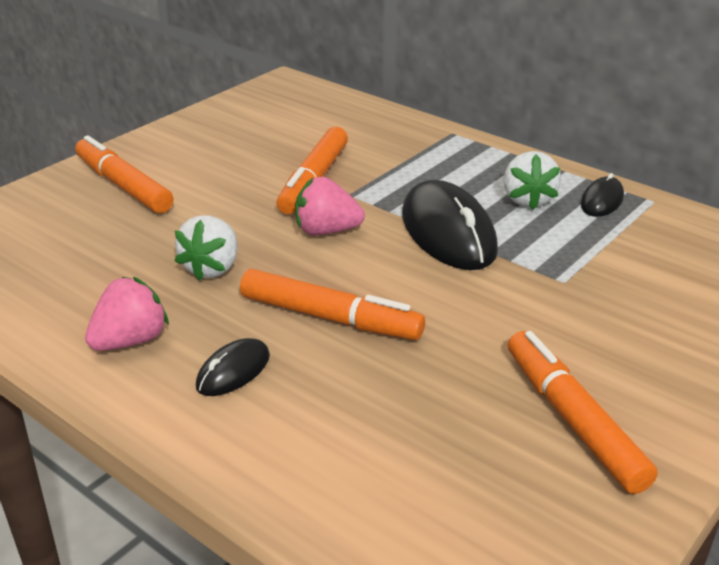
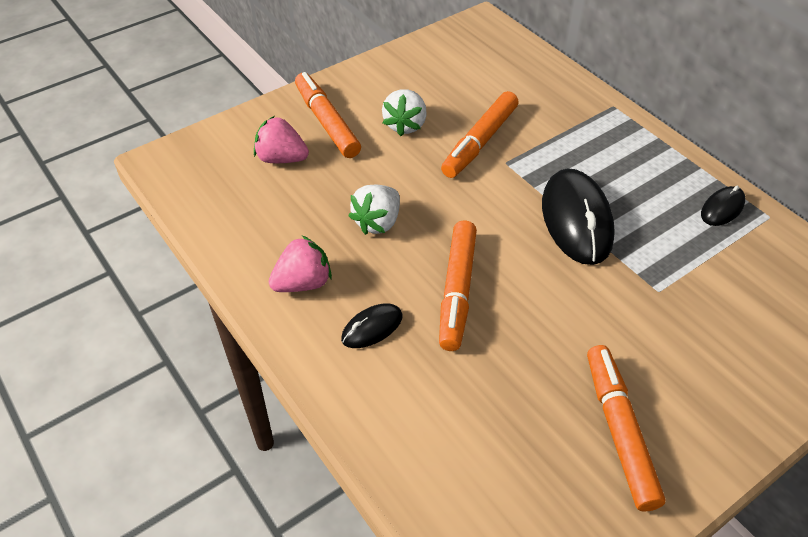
camera: 15 degrees right, 15 degrees up
orange marker [240,269,425,340] -> orange marker turned 60 degrees clockwise [439,221,477,351]
pink strawberry [295,177,365,235] -> pink strawberry moved to [254,116,309,163]
white strawberry [504,151,561,210] -> white strawberry moved to [382,89,427,136]

